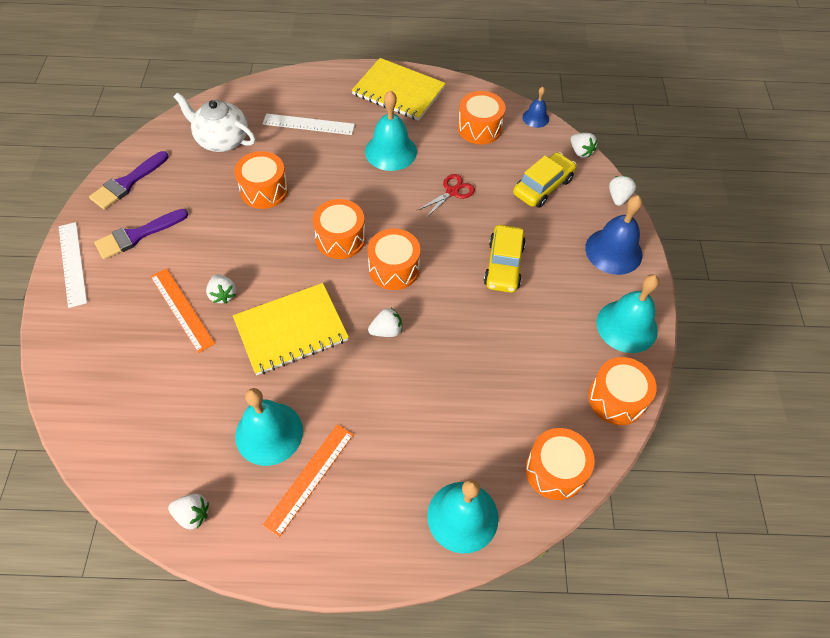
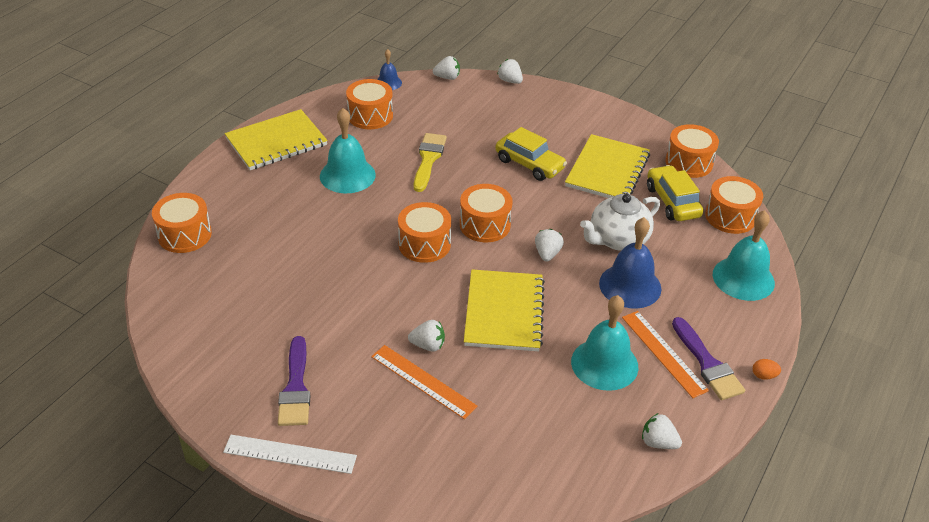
camera: 60 degrees left, 15 degrees down
purple brush [89,151,168,209] -> purple brush moved to [672,317,745,400]
orange ruler [150,268,215,353] -> orange ruler turned 45 degrees clockwise [371,345,478,419]
white strawberry [168,494,209,530] -> white strawberry turned 105 degrees counterclockwise [642,413,682,449]
white teapot [174,92,256,152] -> white teapot moved to [580,194,660,251]
orange drum [234,151,288,209] -> orange drum moved to [152,193,212,253]
white ruler [263,113,355,135] -> none
red scissors [416,174,475,219] -> yellow brush [414,133,447,192]
yellow car [513,152,576,208] -> yellow car moved to [647,165,703,221]
blue bell [585,195,642,275] -> blue bell moved to [599,217,662,309]
turquoise bell [596,274,659,353] -> none
none -> yellow notebook [565,134,650,198]
none -> orange egg [753,359,781,380]

